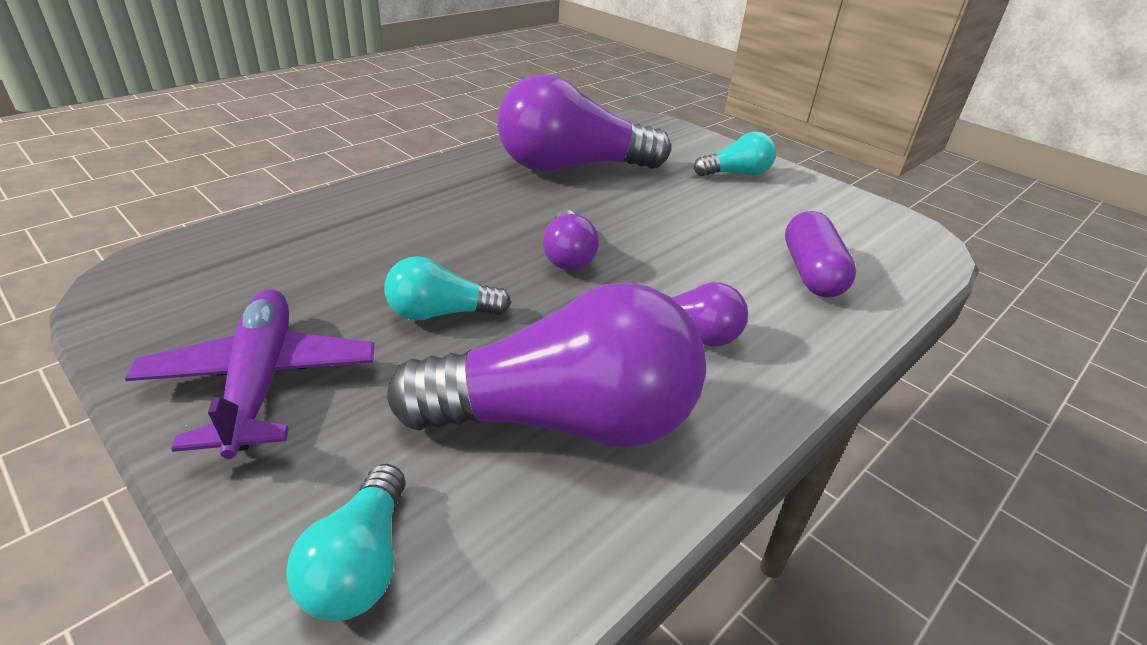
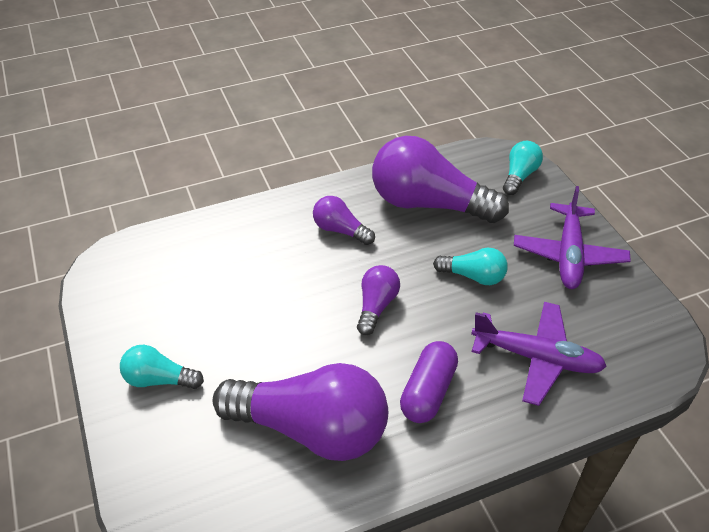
camera: 155 degrees left, 10 degrees up
purple capsule [785,211,856,297] -> purple capsule moved to [400,341,458,423]
none -> purple plane [471,302,607,406]

